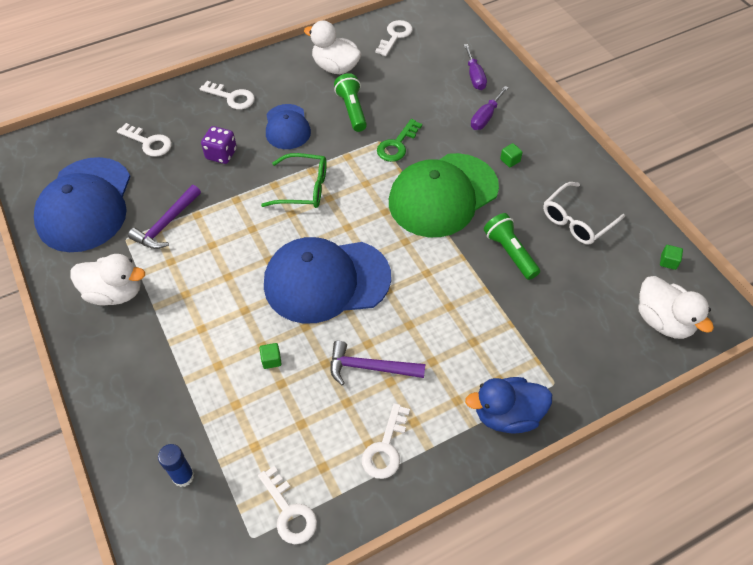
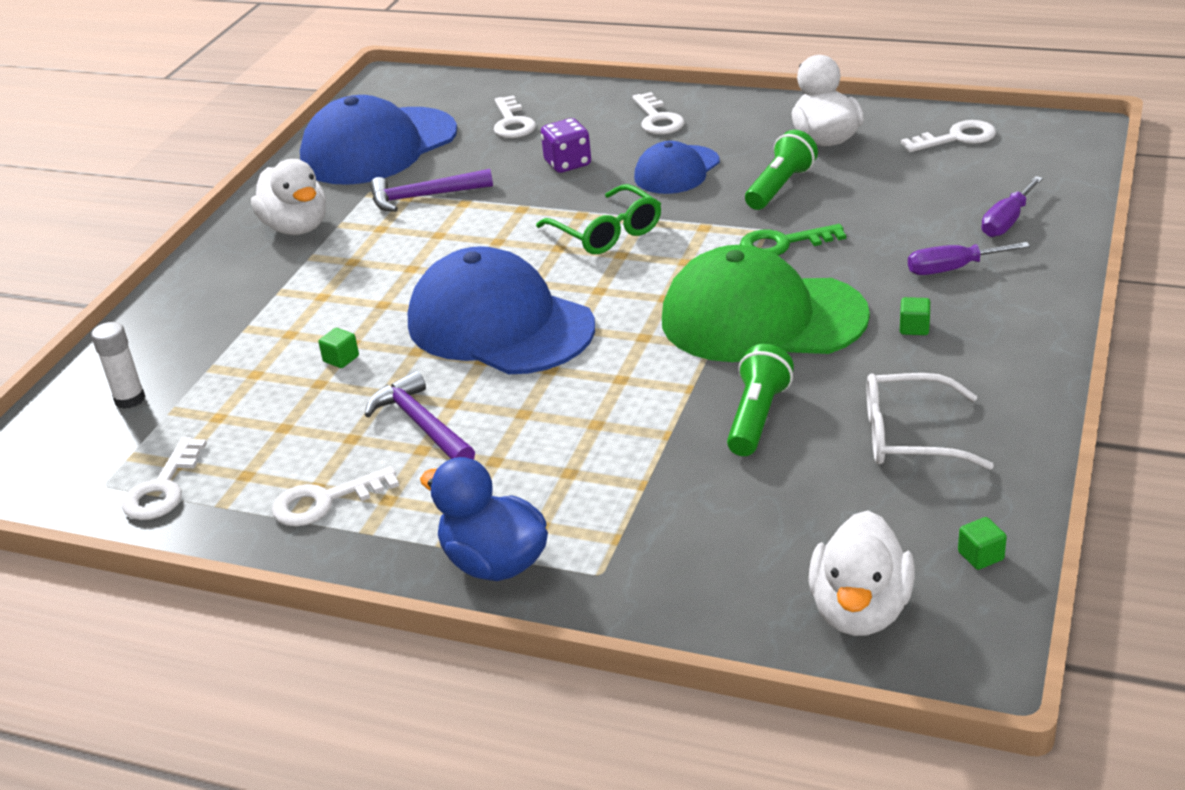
camera: 50 degrees right, 20 degrees down
blue glue stick [158,444,194,487] -> white glue stick [91,322,145,409]

